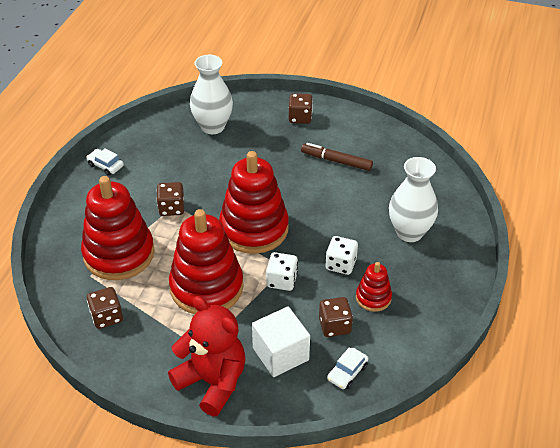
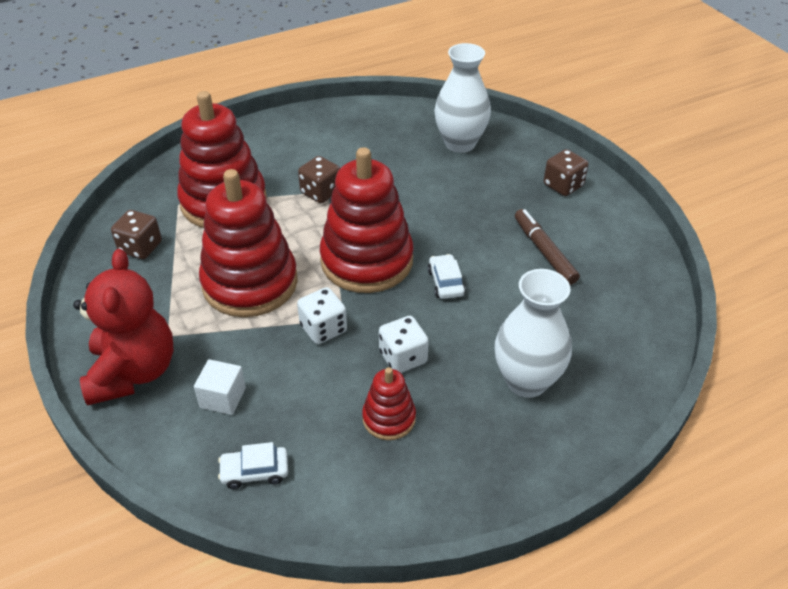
camera: 45 degrees right, 0 degrees up
white car [86,148,124,176] -> white car moved to [428,254,466,299]
white cube [252,307,310,377] -> white cube [194,359,246,415], size x0.61
brown dice [319,297,353,337] -> none

